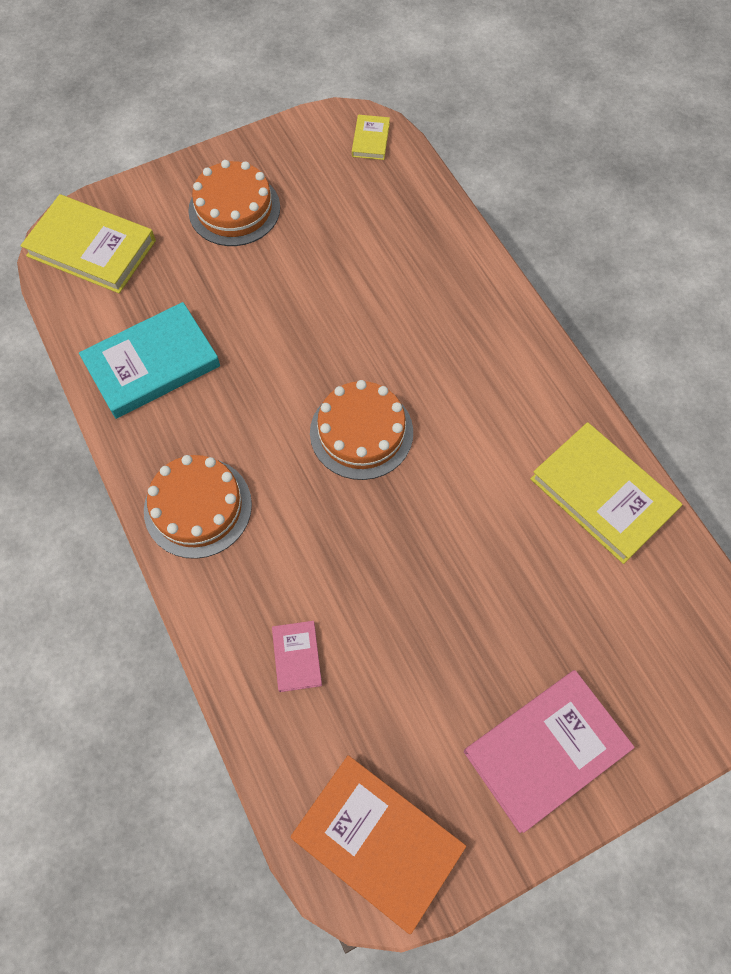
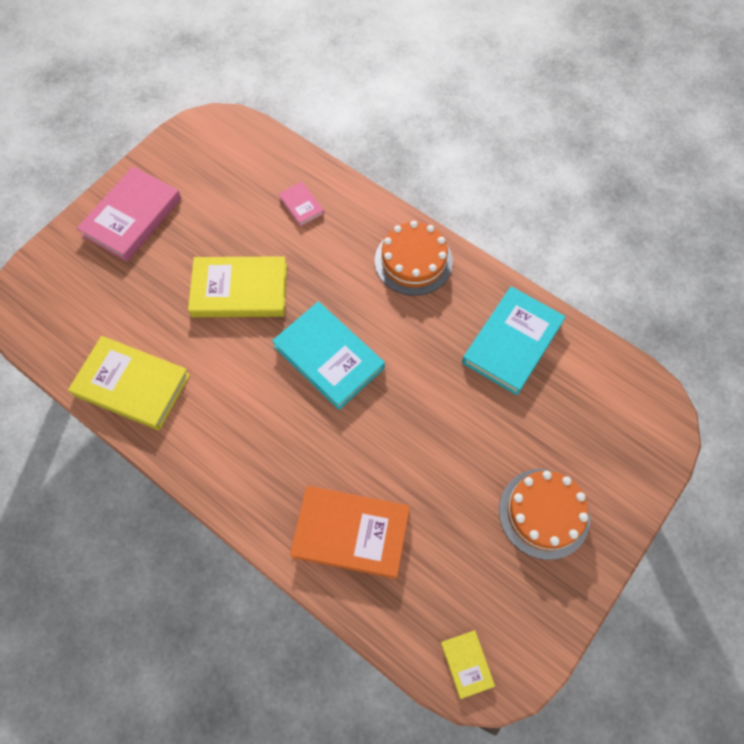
camera: 155 degrees right, 0 degrees up
yellow book [20,194,156,293] -> yellow book moved to [188,256,287,317]
orange book [291,755,466,934] -> orange book moved to [290,486,410,579]
orange cake [310,380,413,480] -> turquoise book [272,302,385,410]

